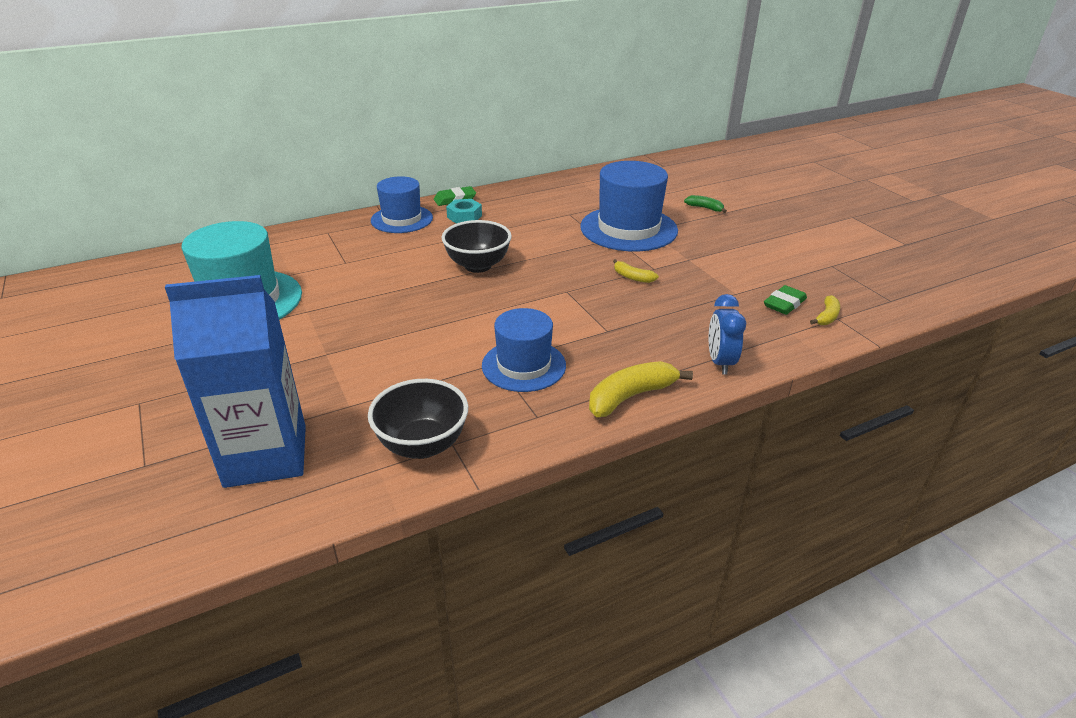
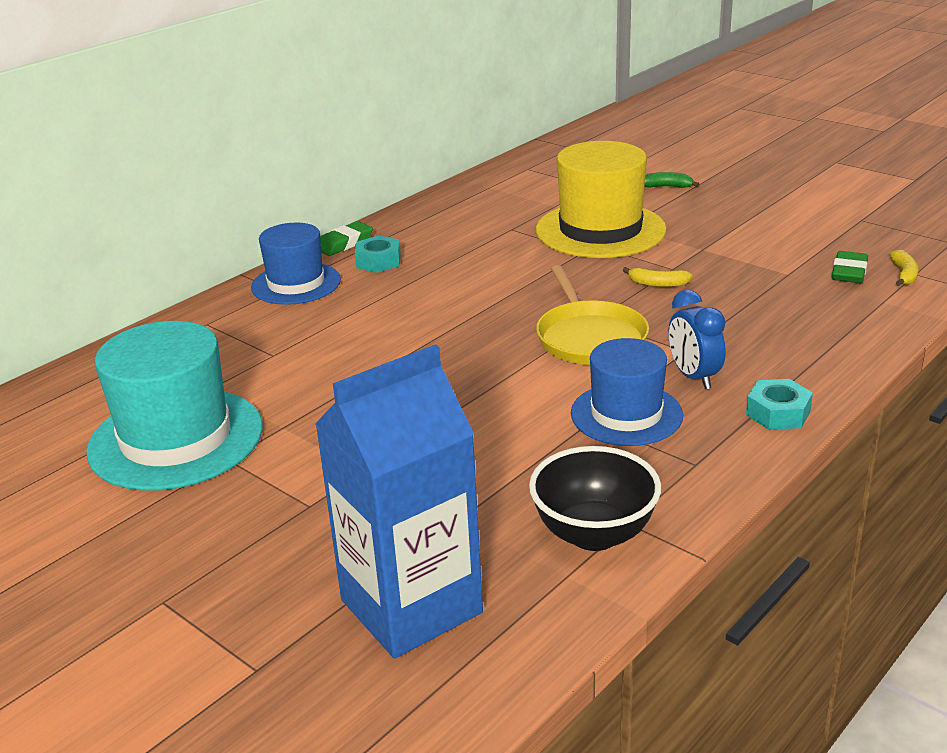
camera: 20 degrees left, 5 degrees down
black bowl [442,220,512,273] -> none
blue hat [580,161,678,252] -> yellow hat [536,141,667,258]
yellow banana [589,361,693,417] -> turquoise nut [746,379,813,430]
blue clock [709,294,746,375] -> blue clock moved to [668,290,726,389]
none -> yellow pan [536,265,649,365]

